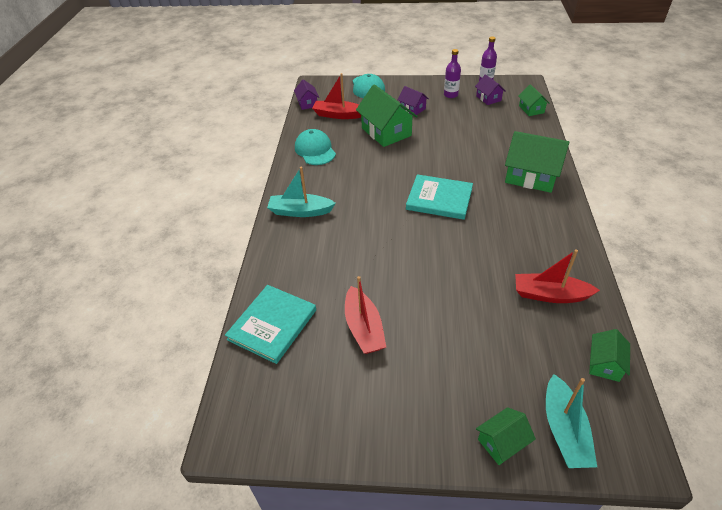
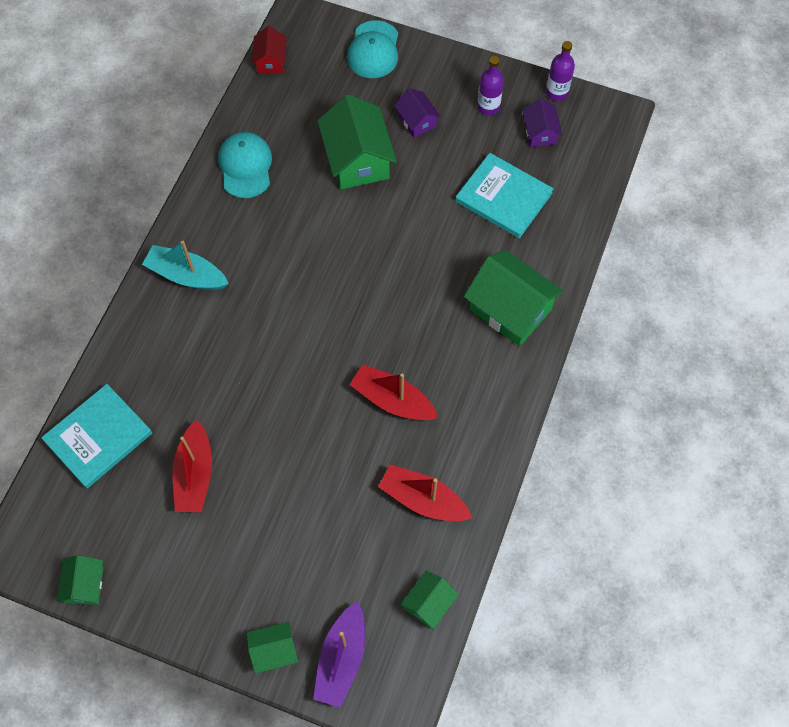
camera: 15 degrees right, 20 degrees up
purple house [294,79,319,110] -> red house [252,26,286,73]
red boat [312,73,361,119] -> red boat moved to [350,365,438,420]
turquoise book [406,174,473,220] -> turquoise book moved to [455,153,554,238]
green house [518,84,550,116] -> green house moved to [57,555,103,604]
turquoise boat [546,374,597,468] -> purple boat [313,601,365,708]

